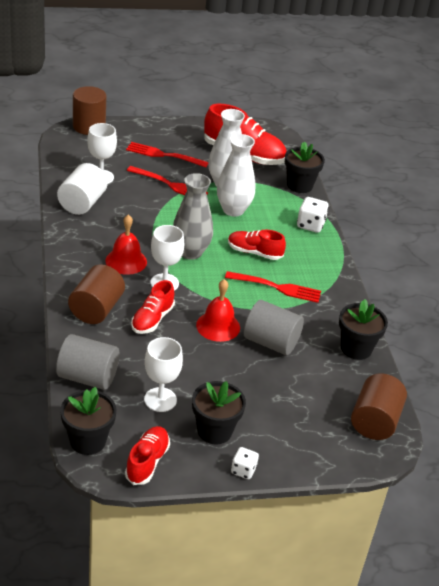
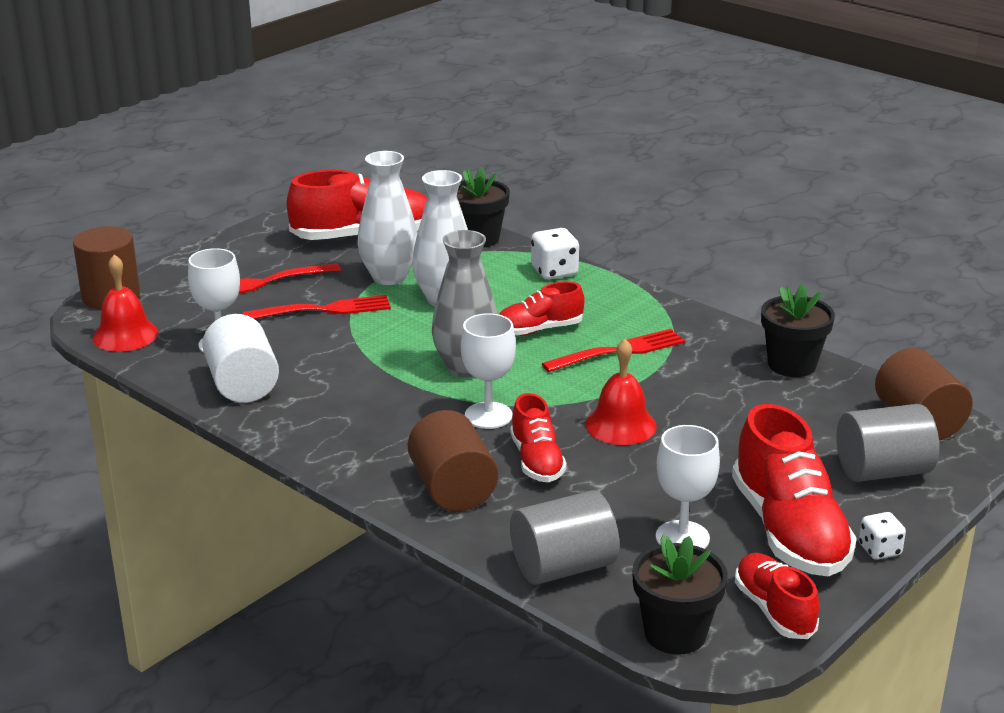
camera: 35 degrees left, 10 degrees down
red bell [105,214,147,275] -> red bell moved to [93,254,159,352]
black flower pot [192,381,246,444] -> red shoe [732,404,857,577]
grey cylinder [244,300,304,355] -> grey cylinder moved to [837,404,939,482]

